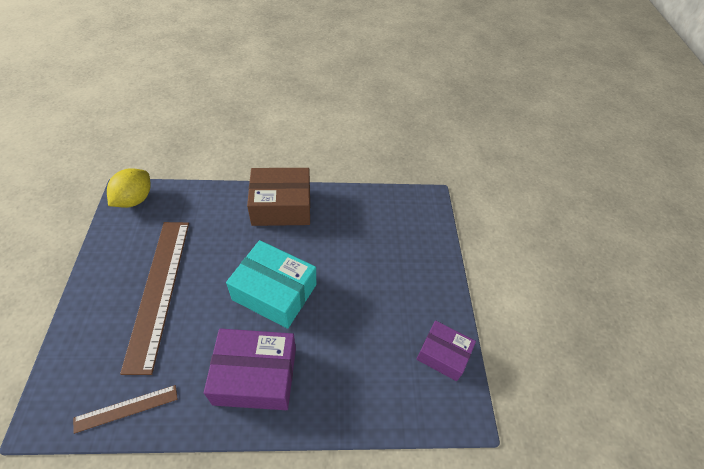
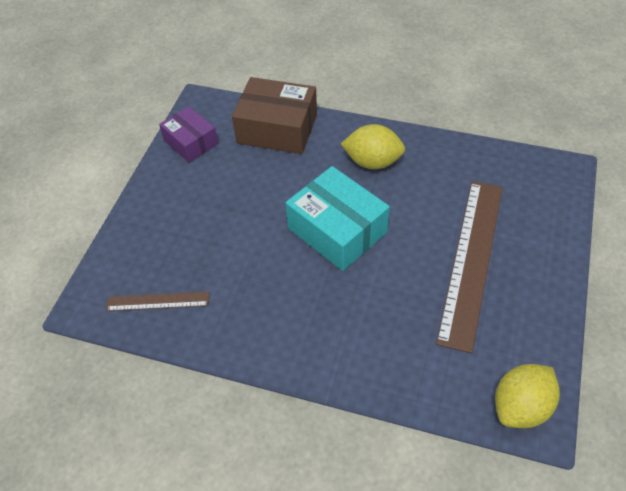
camera: 155 degrees left, 0 degrees up
brown ruler [73,385,178,434] -> brown ruler moved to [106,292,210,311]
purple box [204,328,296,410] -> yellow lemon [341,124,405,169]
brown box [247,168,310,226] -> brown box moved to [232,77,317,154]

